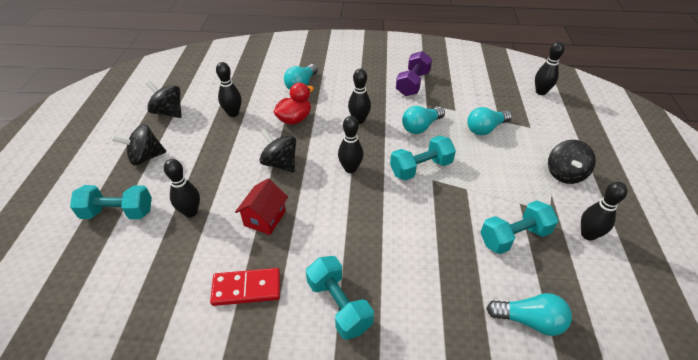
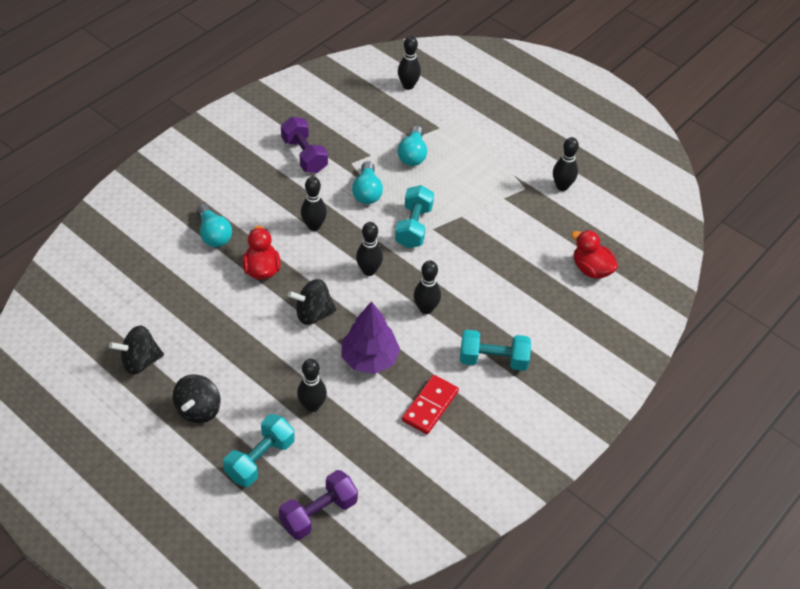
camera: 55 degrees left, 5 degrees up
black bowling pin [216,62,241,117] -> black bowling pin moved to [414,260,441,314]
red house [235,178,288,235] -> purple tree [341,301,400,374]
turquoise dumbbell [480,200,559,254] -> none
turquoise light bulb [486,293,572,336] -> red duck [571,230,618,279]
black spinning top [548,140,596,184] -> none
none -> purple dumbbell [279,470,358,540]

